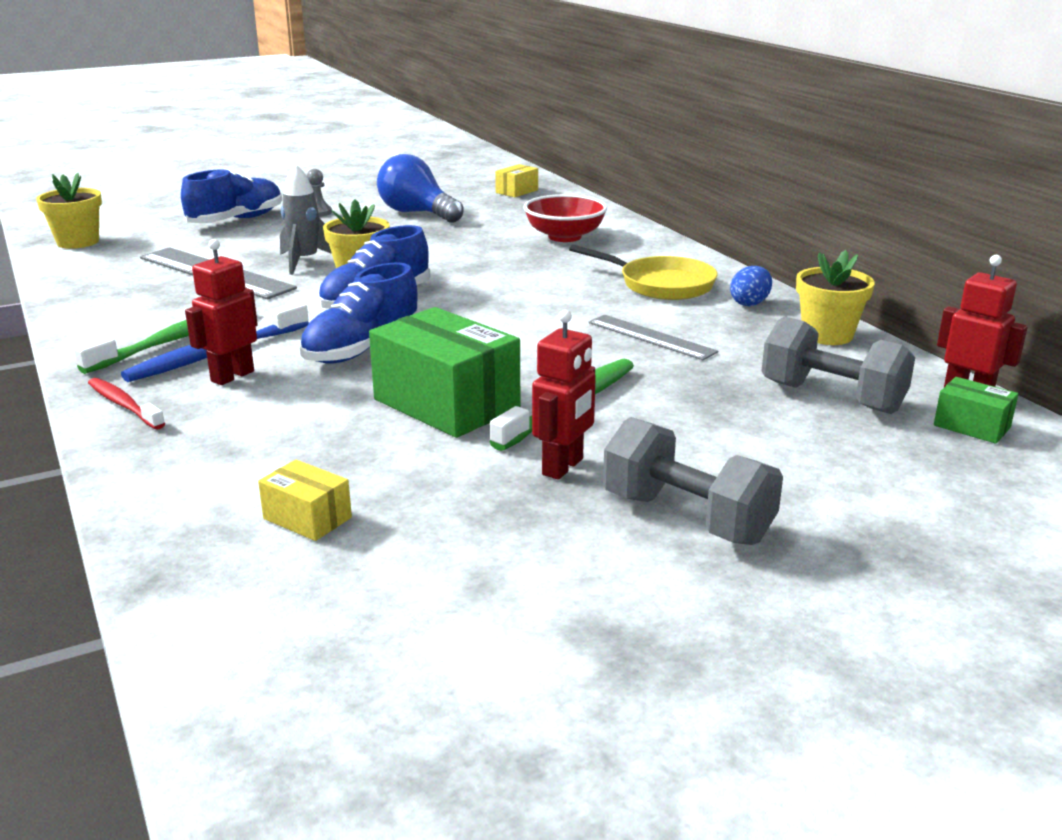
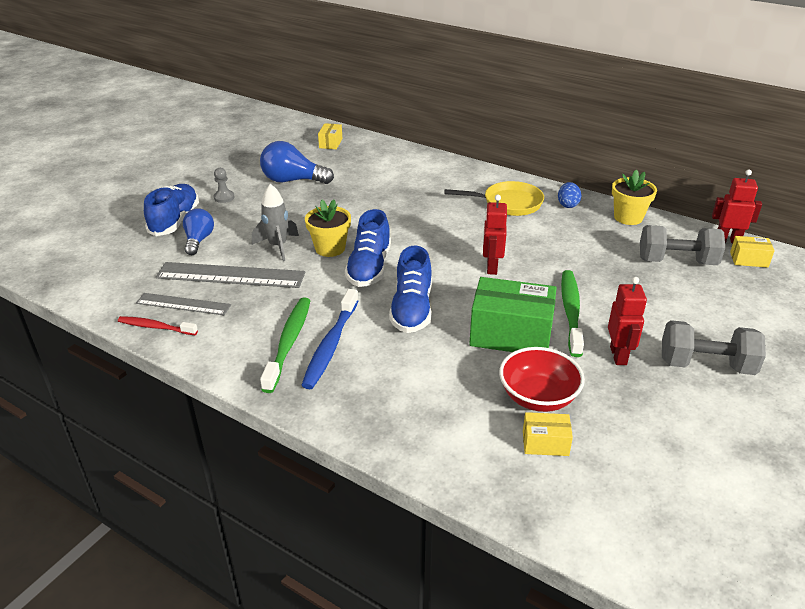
camera: 30 degrees left, 10 degrees up
yellow flower pot [36,172,102,249] -> none
red toothbrush [88,378,165,429] -> red toothbrush moved to [118,316,198,335]
red robot [185,239,258,385] -> red robot moved to [483,195,507,275]
red bowl [524,194,607,242] -> red bowl moved to [499,347,585,412]
grey ruler [589,315,718,360] -> grey ruler moved to [136,293,231,315]
green box [934,377,1019,444] -> yellow box [730,236,775,268]
none -> blue light bulb [183,208,214,255]

